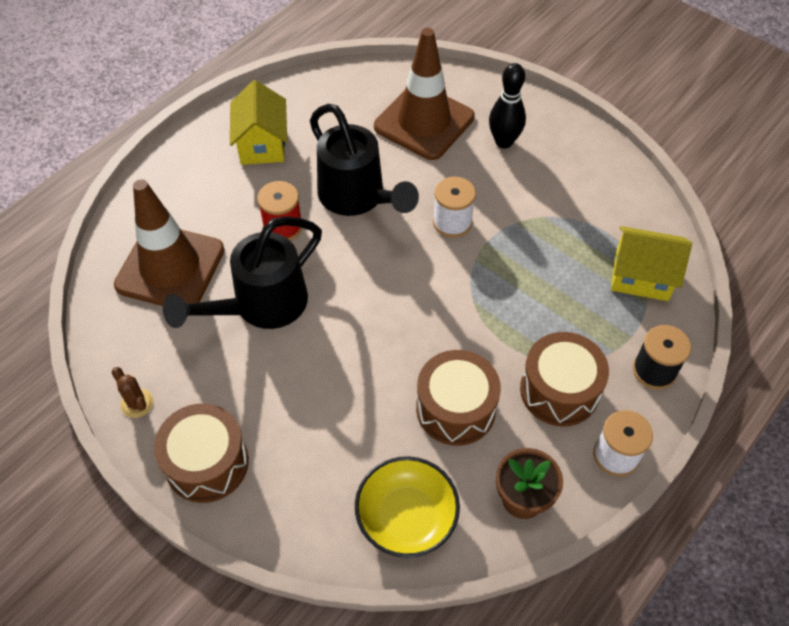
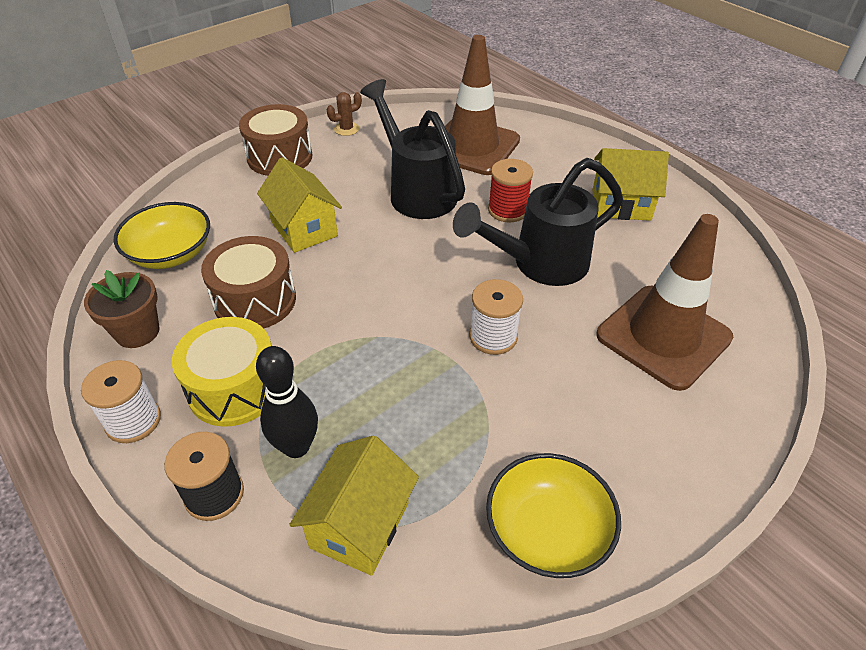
camera: 100 degrees right, 10 degrees down
black bowling pin [489,63,526,148] -> black bowling pin moved to [256,346,318,458]
brown drum [520,332,609,427] -> yellow drum [172,317,272,427]
none -> yellow house [257,157,342,253]
none -> yellow bowl [486,453,621,578]

